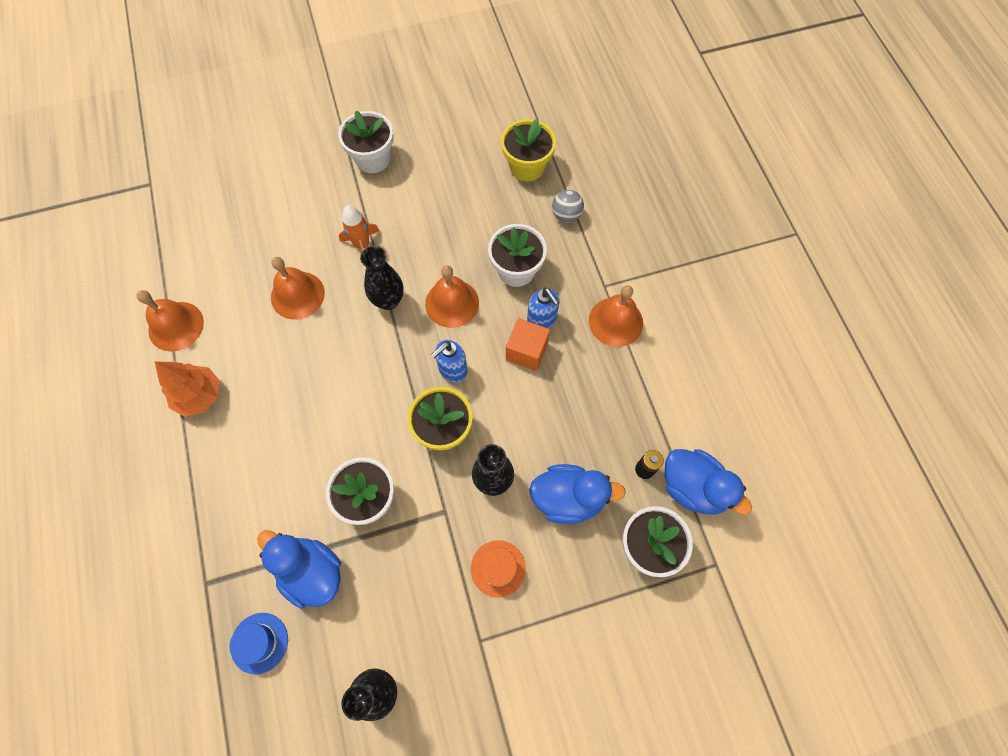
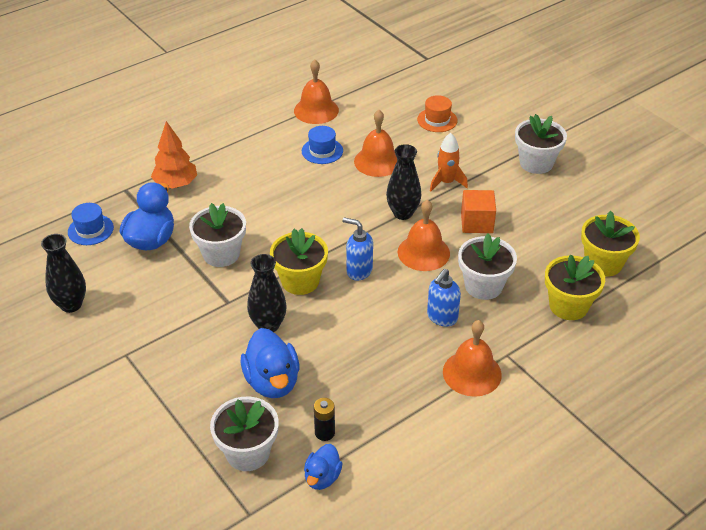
camera: 70 degrees right, 25 degrees down
orange tree [155,362,219,416] -> orange tree moved to [151,121,197,189]
orange hat [471,540,526,598] -> orange hat moved to [417,95,458,132]
orange cube [506,318,550,371] -> orange cube moved to [461,190,496,233]
grey ball [552,190,584,223] -> yellow flower pot [545,254,605,320]
blue duck [665,449,752,515] -> blue duck [304,444,343,490], size x0.59
none -> blue hat [302,126,343,164]

